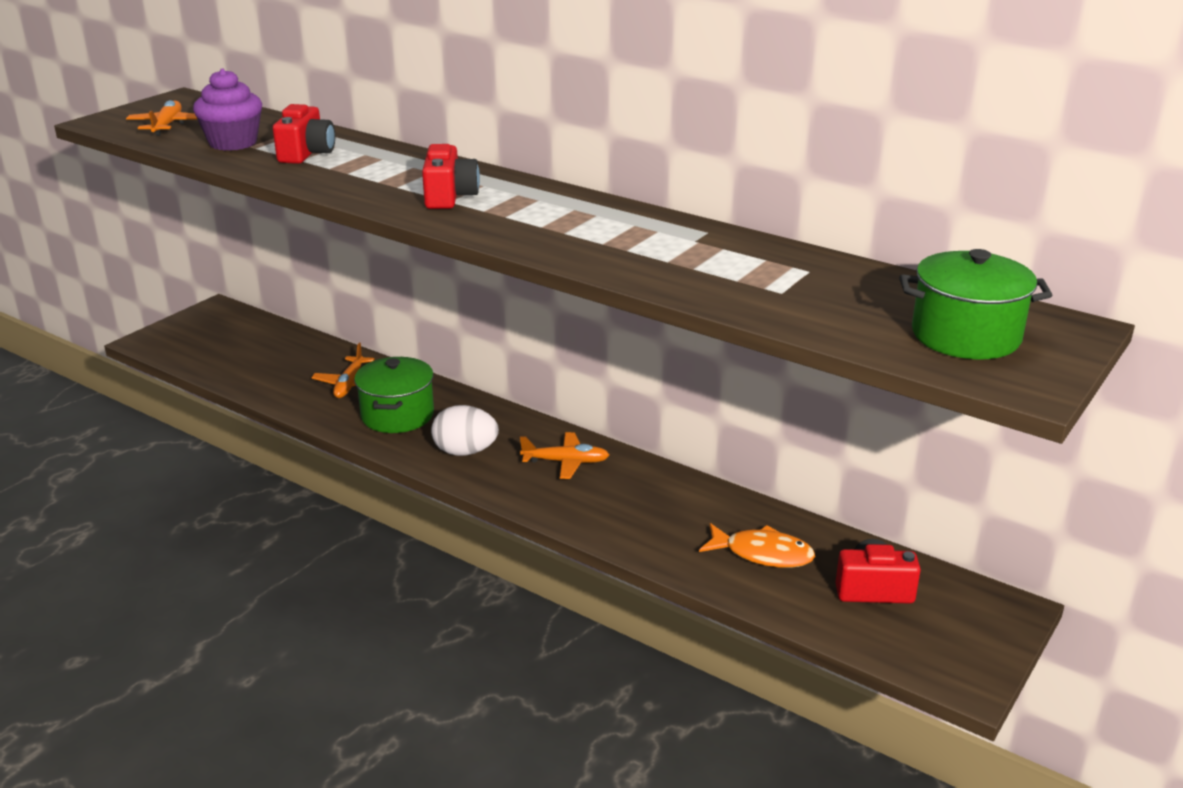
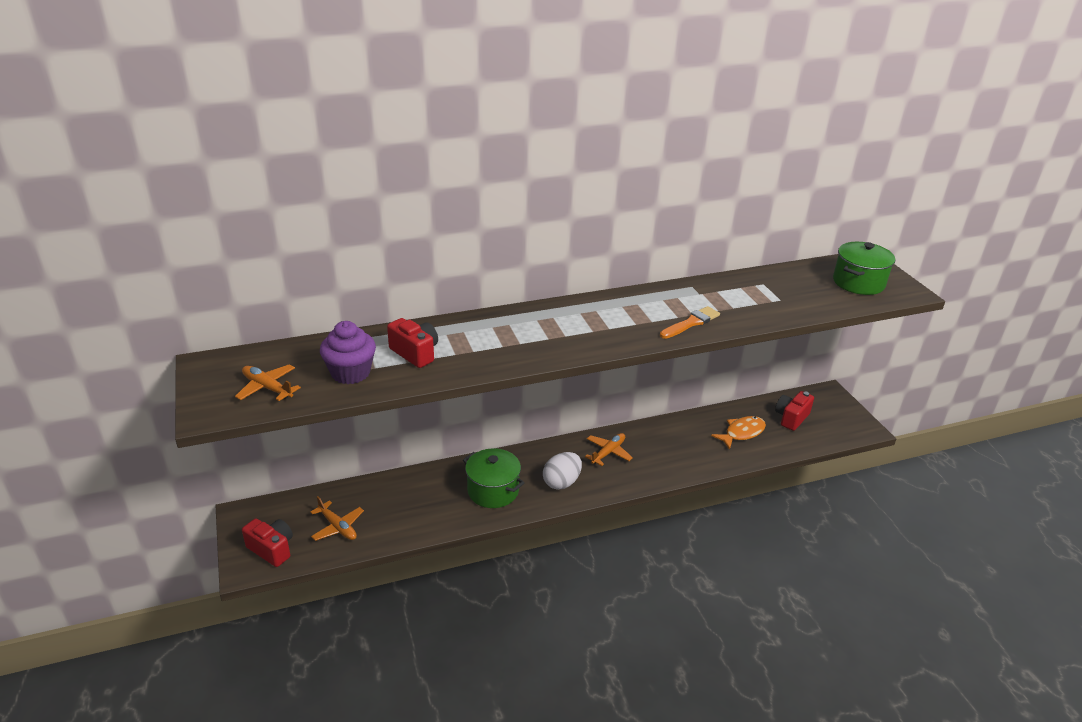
camera: 55 degrees left, 5 degrees up
orange plane [311,343,375,398] -> orange plane moved to [310,496,364,541]
red camera [422,144,480,209] -> red camera moved to [242,518,293,567]
none -> orange brush [660,306,720,339]

